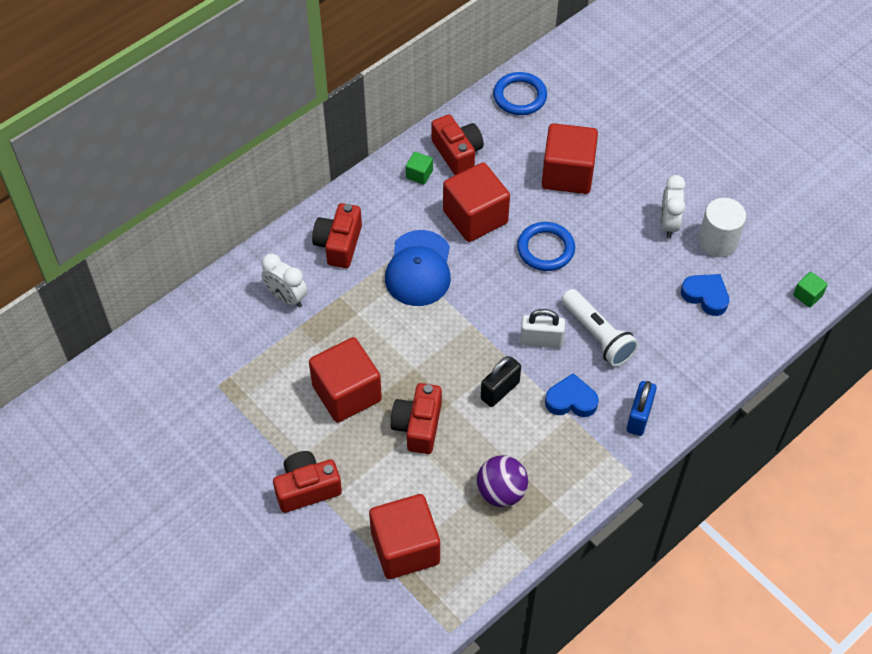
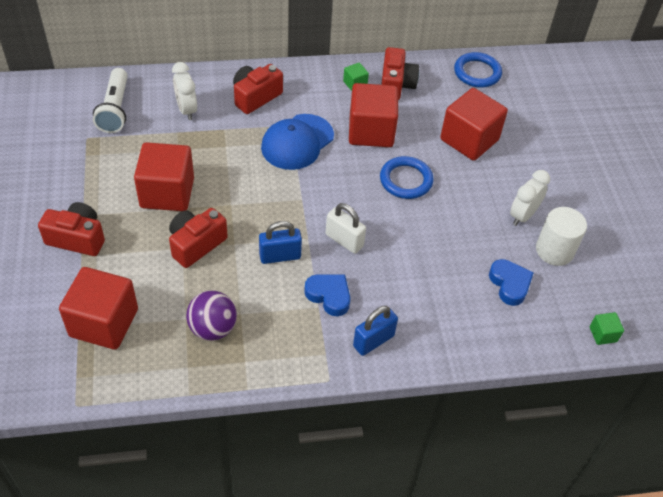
camera: 30 degrees right, 5 degrees down
black padlock [481,356,521,407] -> blue padlock [259,221,302,264]
white flashlight [562,289,638,367] -> white flashlight moved to [93,68,128,133]

